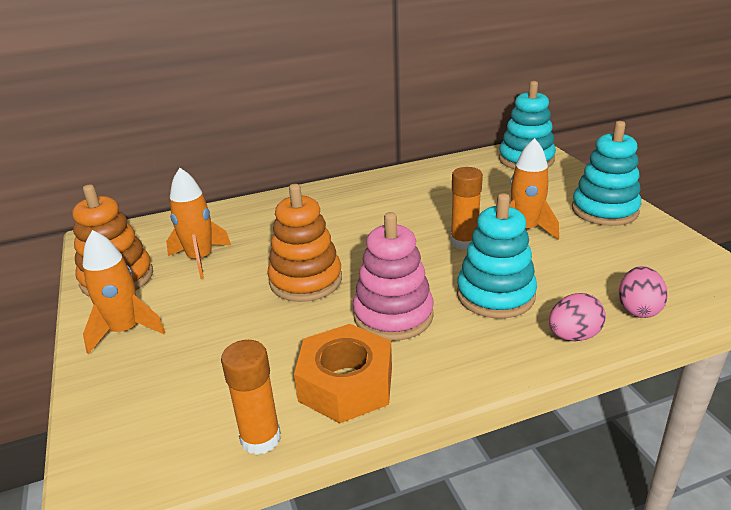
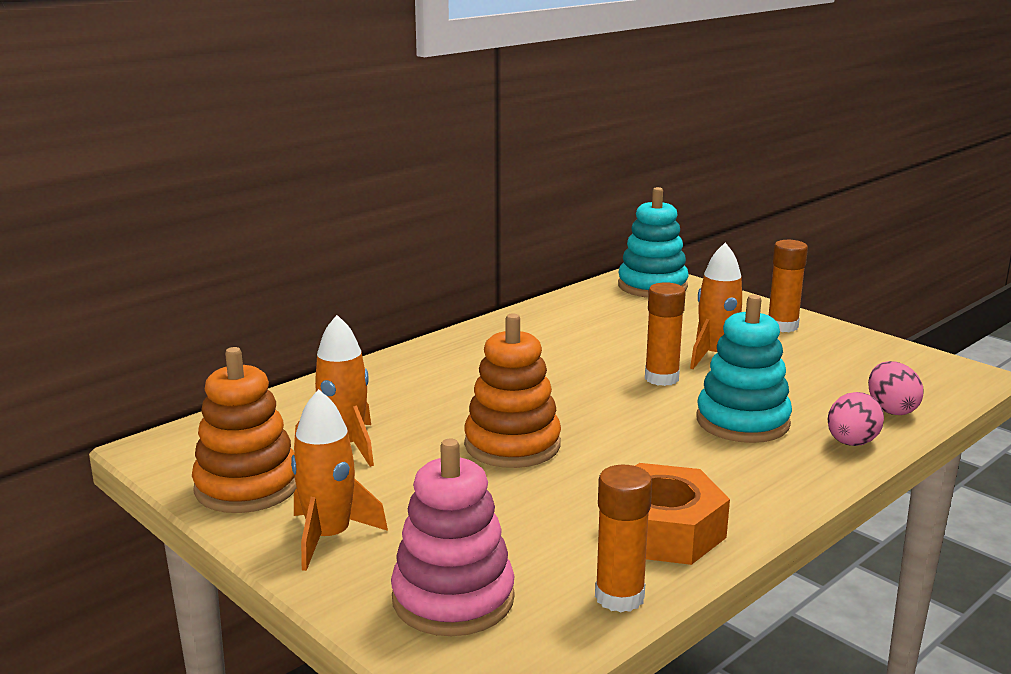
camera: 25 degrees left, 10 degrees down
pink stacking toy [353,212,434,341] -> pink stacking toy moved to [391,439,515,636]
turquoise stacking toy [572,121,641,226] -> orange glue stick [768,240,808,332]

